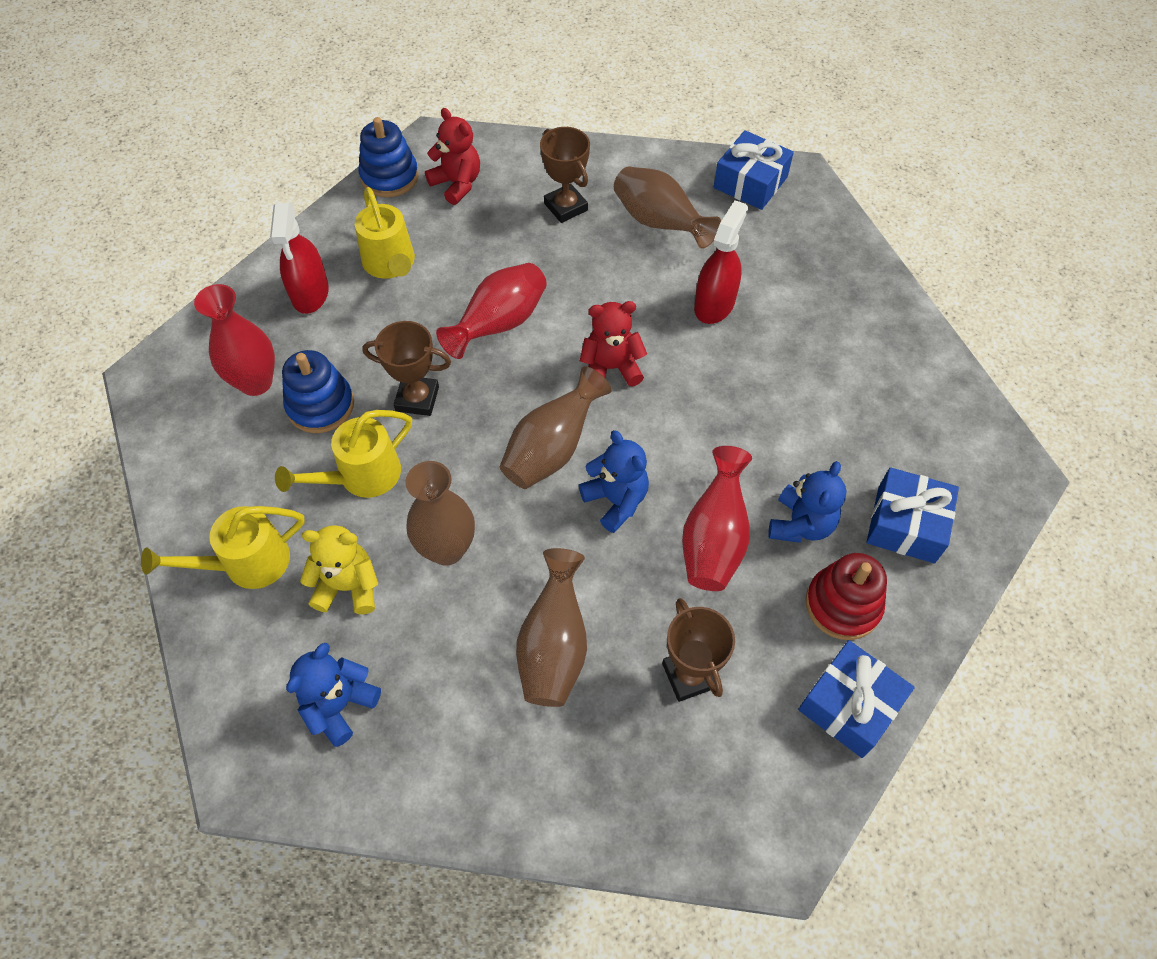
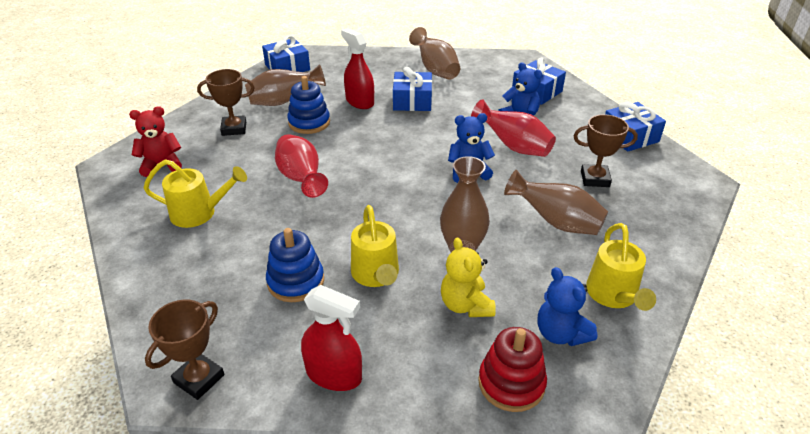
camera: 65 degrees left, 20 degrees down
yellow watering can [141,506,305,589] -> yellow watering can moved to [586,223,656,311]
red vase [194,284,275,396] -> none
red spray bottle [270,203,329,314] -> red spray bottle moved to [301,285,362,391]
yellow teddy bear [300,525,378,614] -> yellow teddy bear turned 45 degrees counterclockwise [441,237,496,317]
blue stacking toy [358,117,419,197] -> blue stacking toy moved to [287,76,330,134]
brown trophy [362,321,451,416] -> brown trophy moved to [145,300,225,400]
brown vase [500,366,612,489] -> brown vase moved to [409,27,460,80]
red teddy bear [580,301,647,387] -> none
red stacking toy [805,553,887,640] -> red stacking toy moved to [478,327,547,412]
none -> blue gift [393,67,432,111]

